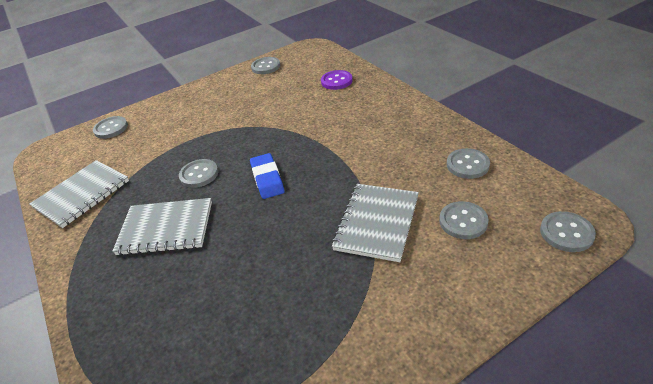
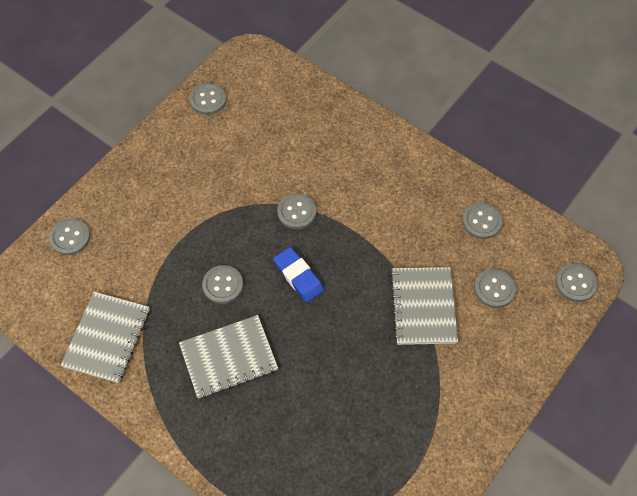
camera: 25 degrees left, 20 degrees up
purple button [321,70,353,90] -> none
none -> grey button [277,193,316,229]

